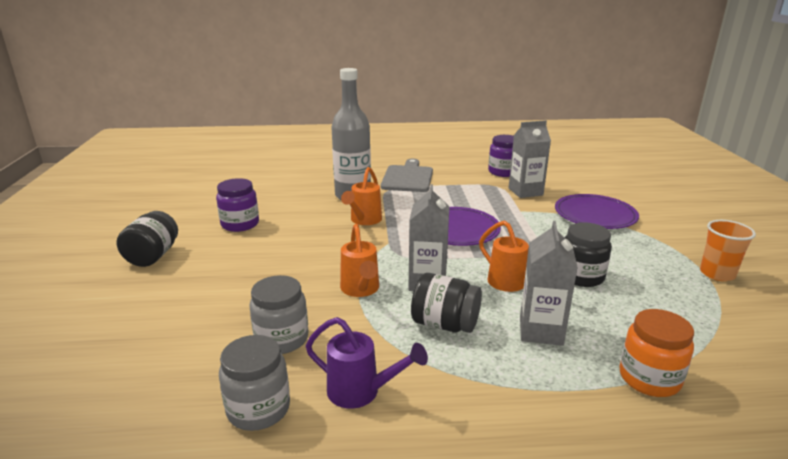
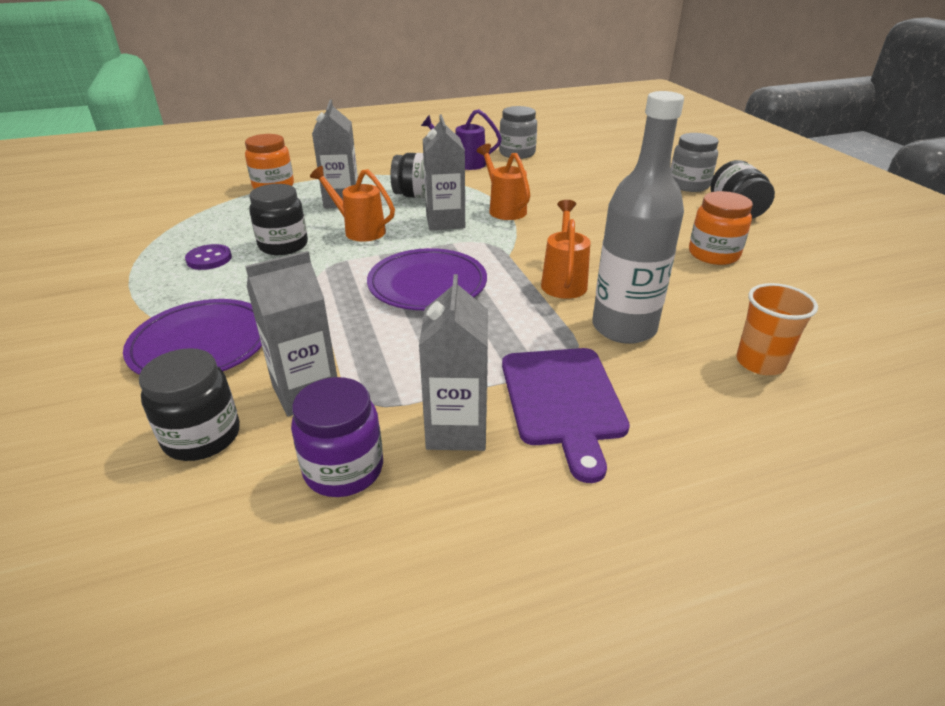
camera: 165 degrees right, 10 degrees up
purple jar [216,178,259,232] -> orange jar [689,191,753,265]
grey jar [249,275,309,354] -> grey jar moved to [671,133,719,192]
grey cutting board [381,159,433,192] -> purple cutting board [502,348,630,483]
orange cup [700,220,756,281] -> orange cup moved to [736,283,818,375]
none -> black jar [139,348,240,461]
none -> purple button [185,244,232,270]
none -> grey carton [419,274,488,451]

